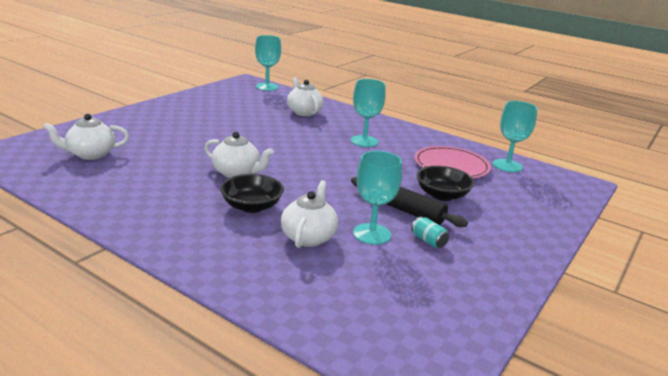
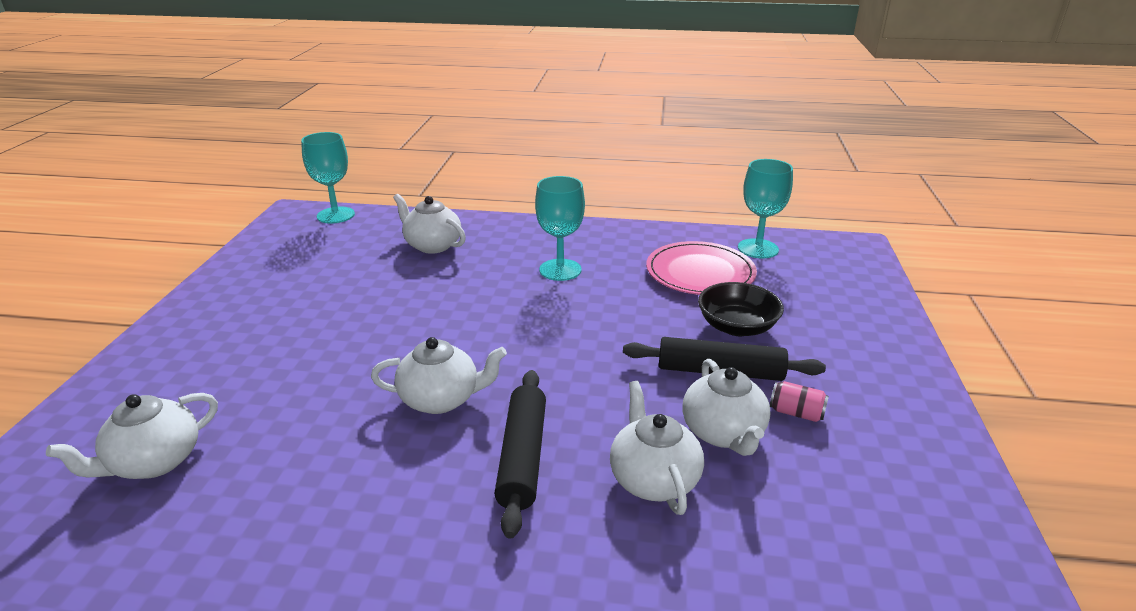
camera: 25 degrees left, 5 degrees up
black bowl [220,174,284,213] -> black rolling pin [495,370,546,539]
turquoise goblet [353,151,402,245] -> white teapot [682,359,770,456]
turquoise can [411,217,449,248] -> pink can [770,381,829,422]

